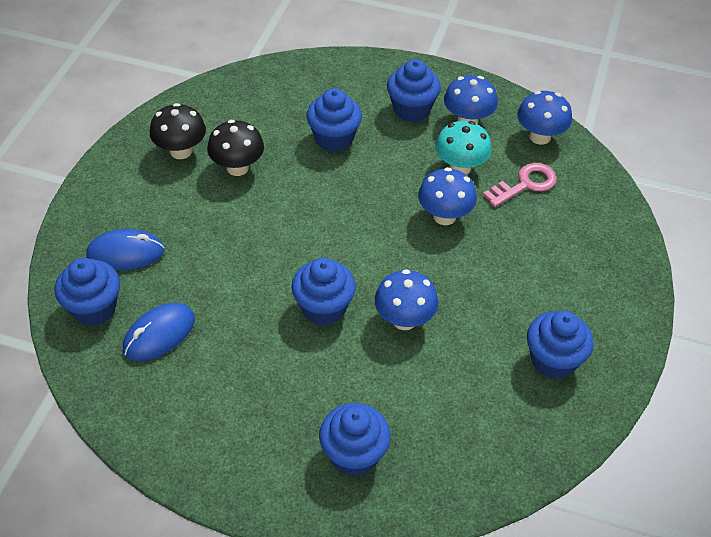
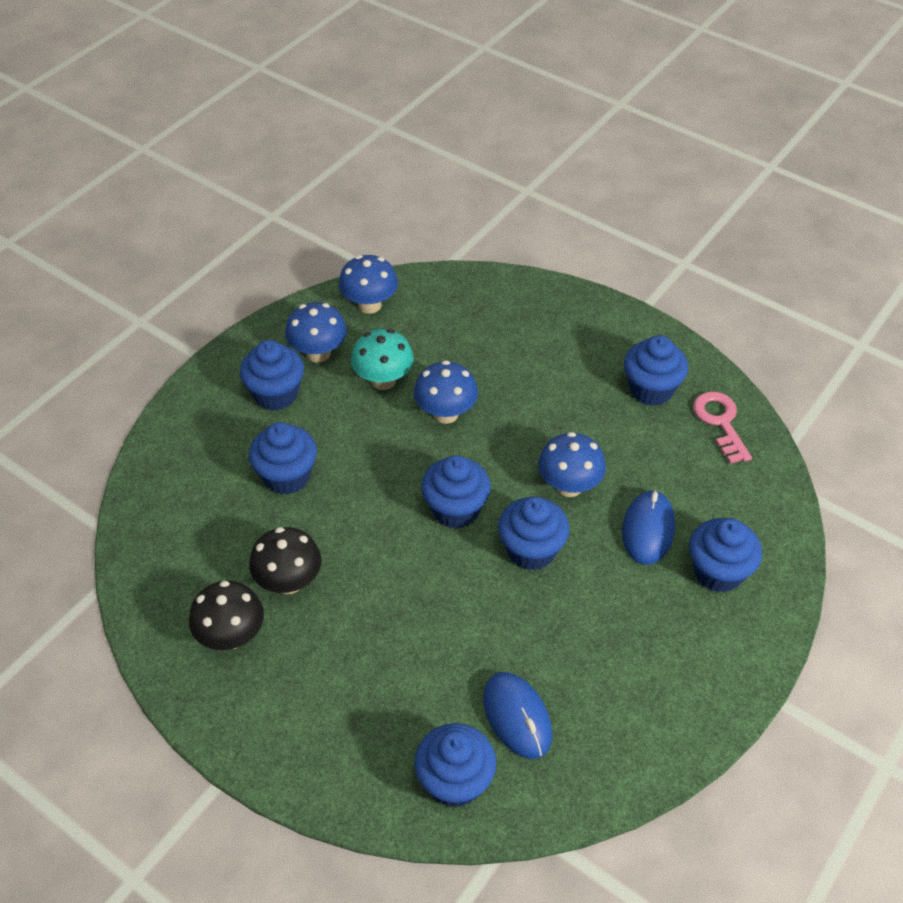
camera: 70 degrees left, 0 degrees up
blue mouse [86,229,164,270] -> blue mouse moved to [622,490,675,565]
pink key [483,163,557,207] -> pink key moved to [693,391,752,464]
none -> blue cupcake [421,455,491,529]

